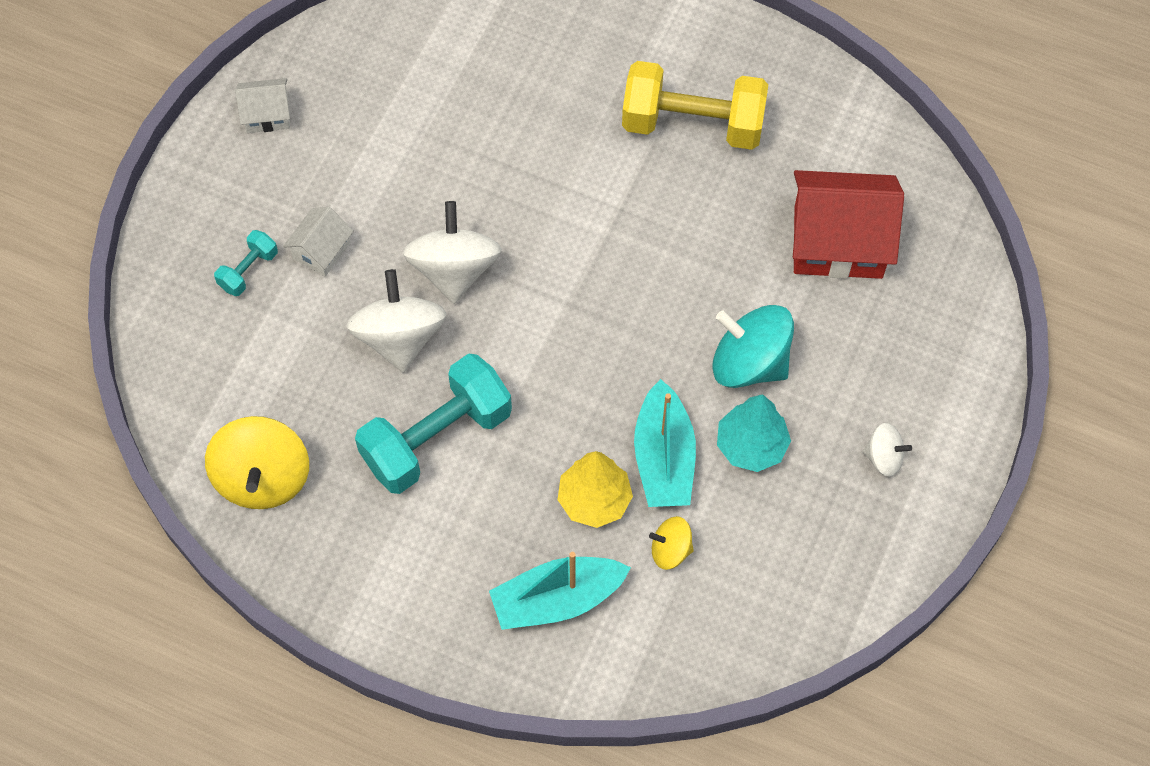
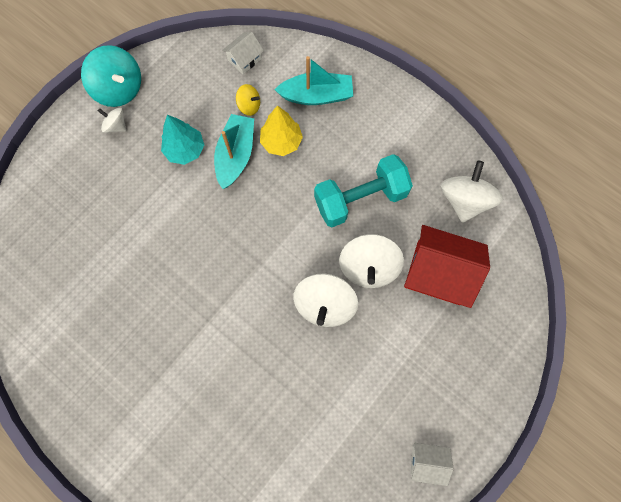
camera: 165 degrees left, 10 degrees up
yellow spinning top [205,416,309,509] -> white spinning top [441,161,503,223]
turquoise dumbbell [214,230,278,296] -> none
white house [283,207,354,277] -> white house moved to [222,32,264,74]
yellow dumbbell [622,61,768,150] -> none
turquoise spinning top [712,305,794,388] -> turquoise spinning top moved to [81,45,141,107]
red house [793,170,904,279] -> red house moved to [404,225,490,308]

